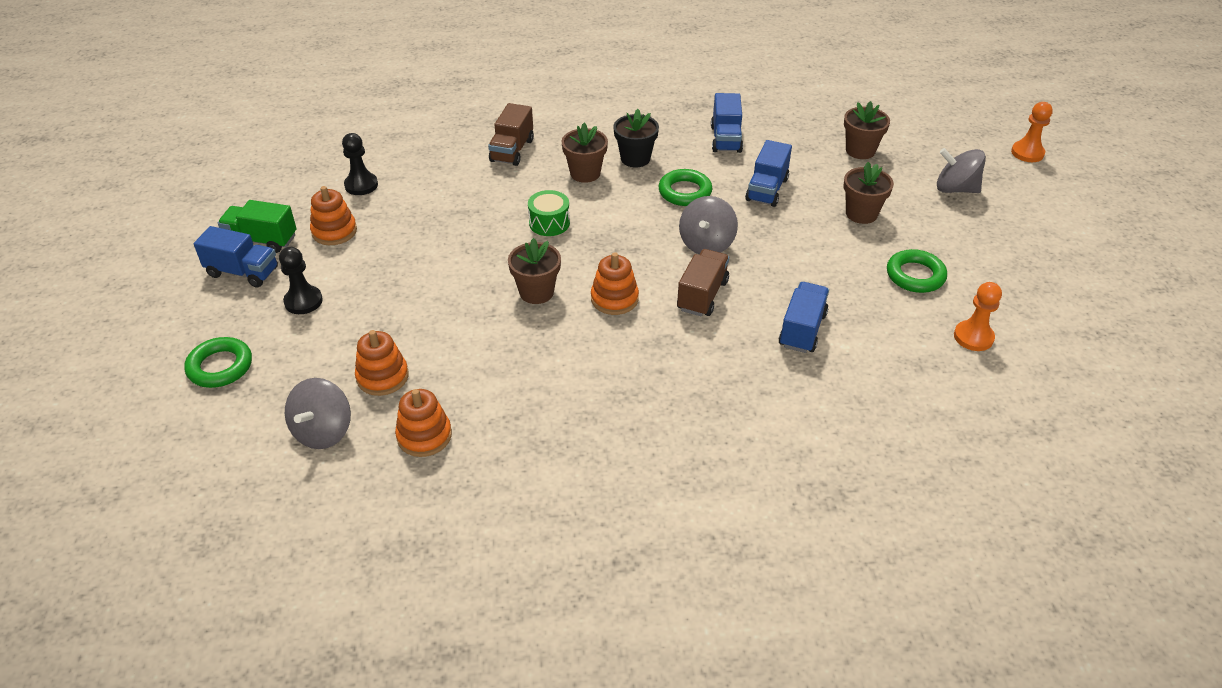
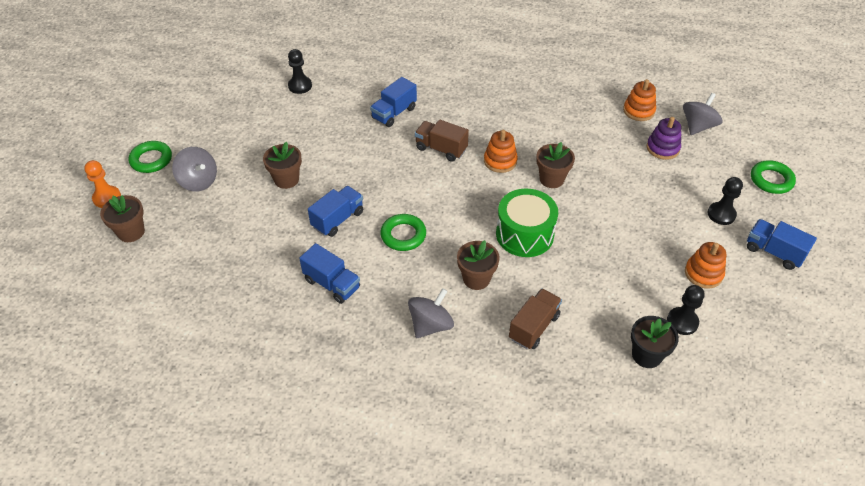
camera: 160 degrees left, 5 degrees up
green truck [218,200,297,253] -> none
orange stacking toy [355,330,409,396] -> purple stacking toy [647,117,681,160]
green drum [528,190,570,236] -> green drum [496,189,558,257], size x1.72
black flower pot [613,109,659,168] -> black flower pot moved to [631,316,679,368]
brown truck [677,249,729,316] -> brown truck turned 75 degrees clockwise [415,120,469,162]
grey spinning top [679,196,738,254] -> grey spinning top moved to [408,288,454,338]
blue truck [711,93,743,153] -> blue truck turned 105 degrees clockwise [299,243,360,304]
brown flower pot [844,101,890,159] -> brown flower pot moved to [100,195,145,242]
green ring [887,249,947,293] -> green ring moved to [128,141,172,173]
orange pawn [954,282,1002,351] -> black pawn [288,49,312,94]

